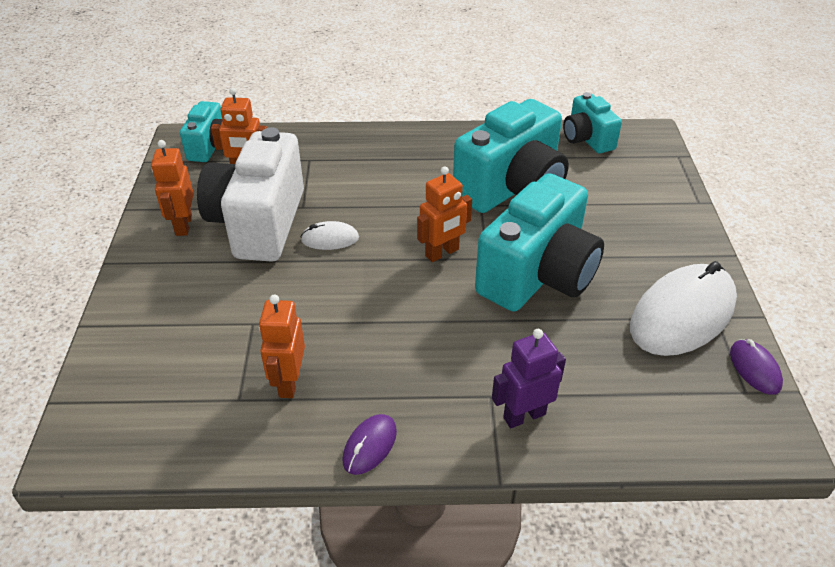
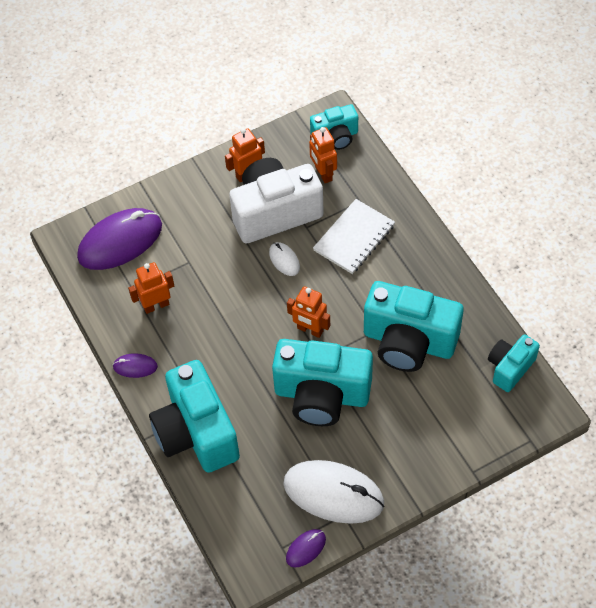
camera: 65 degrees right, 15 degrees up
purple robot [492,329,566,428] -> turquoise camera [149,360,240,473]
none -> purple mouse [77,208,162,270]
none -> white notebook [313,199,395,274]

